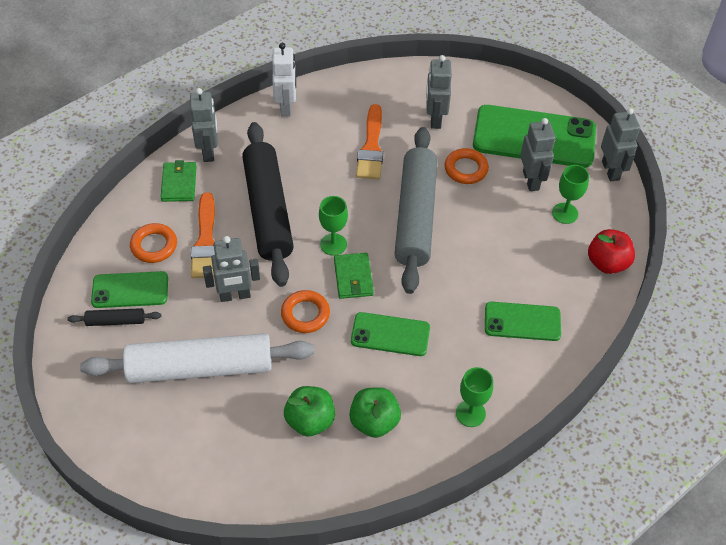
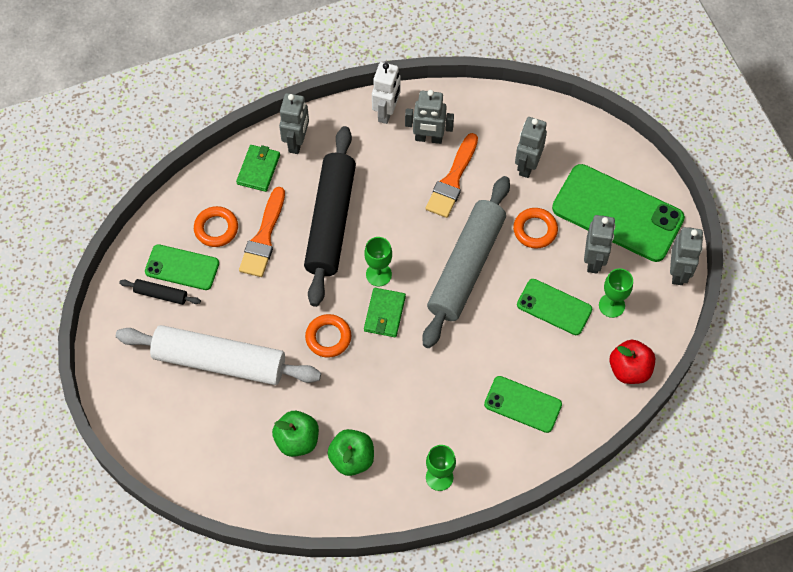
camera: 20 degrees right, 10 degrees up
grey robot [203,236,260,302] -> grey robot moved to [405,90,454,144]
green phone [351,312,430,356] -> green phone moved to [517,279,592,335]

